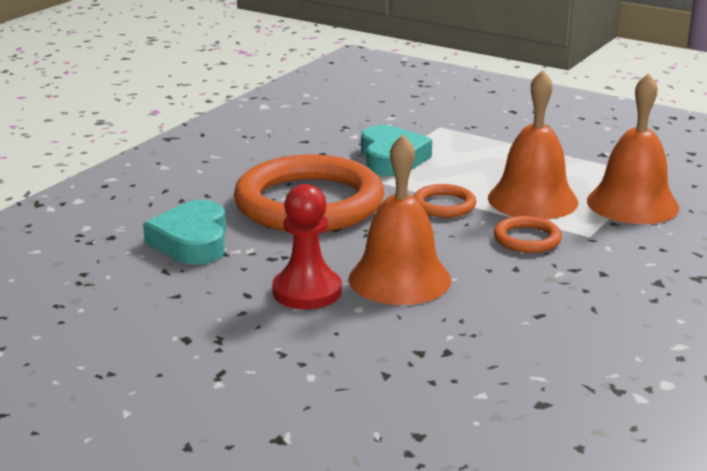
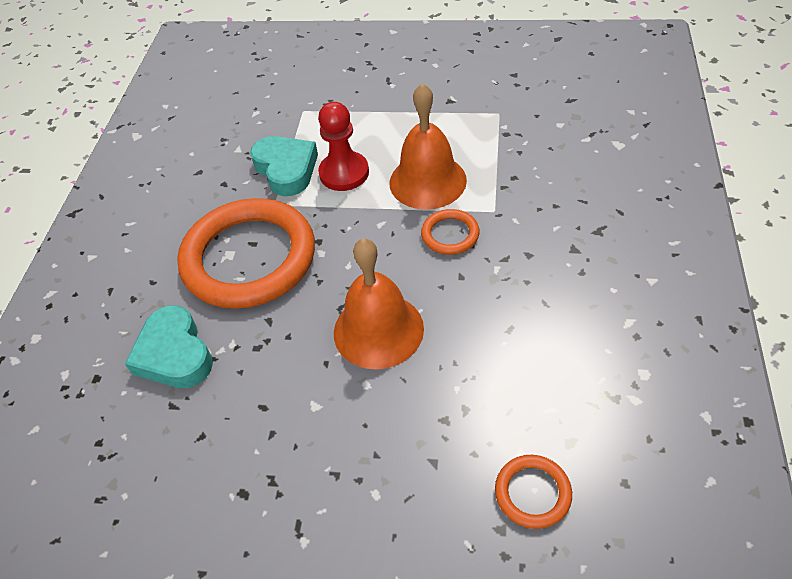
camera: 20 degrees left, 25 degrees up
red pawn [272,184,342,309] -> red pawn moved to [318,102,369,191]
orange ring [413,184,476,218] -> orange ring moved to [495,455,572,529]
orange bell [587,73,679,224] -> none

